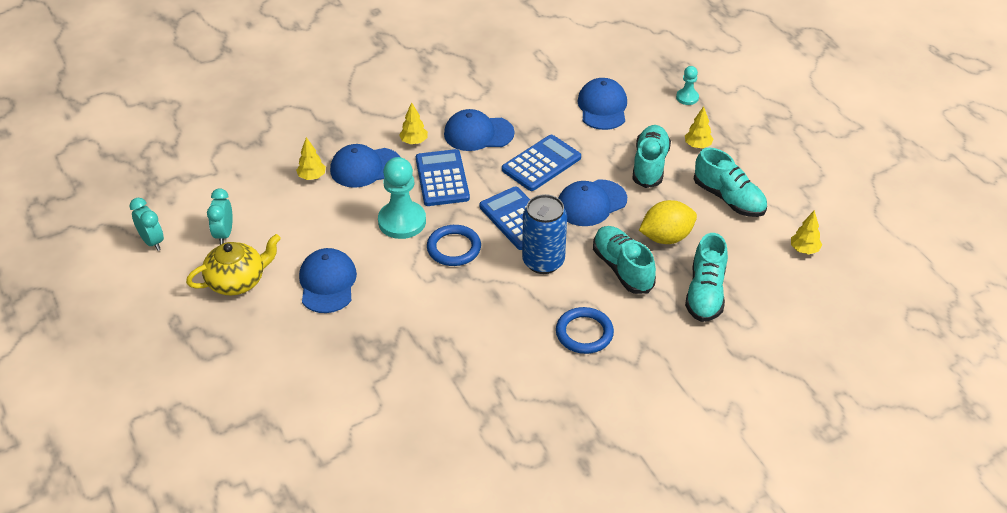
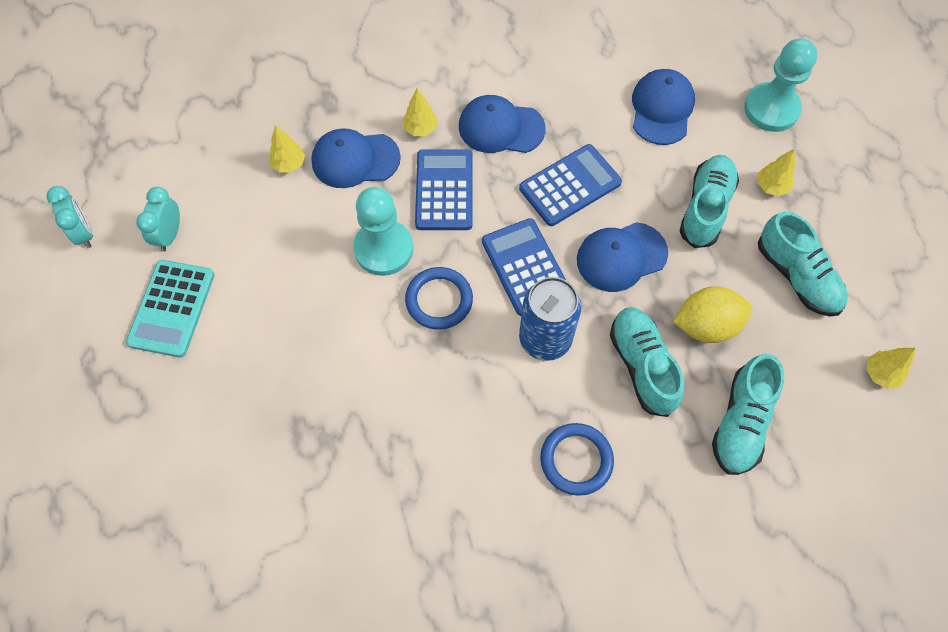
camera: 10 degrees right, 20 degrees up
yellow teapot [186,234,281,295] -> turquoise calculator [126,260,215,358]
blue cap [299,248,357,313] -> none
turquoise pawn [676,66,699,105] -> turquoise pawn [744,38,817,132], size x1.93

